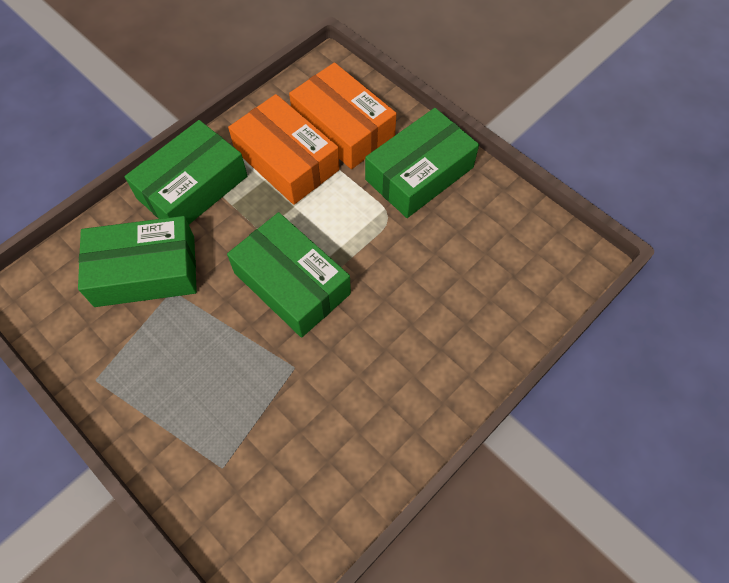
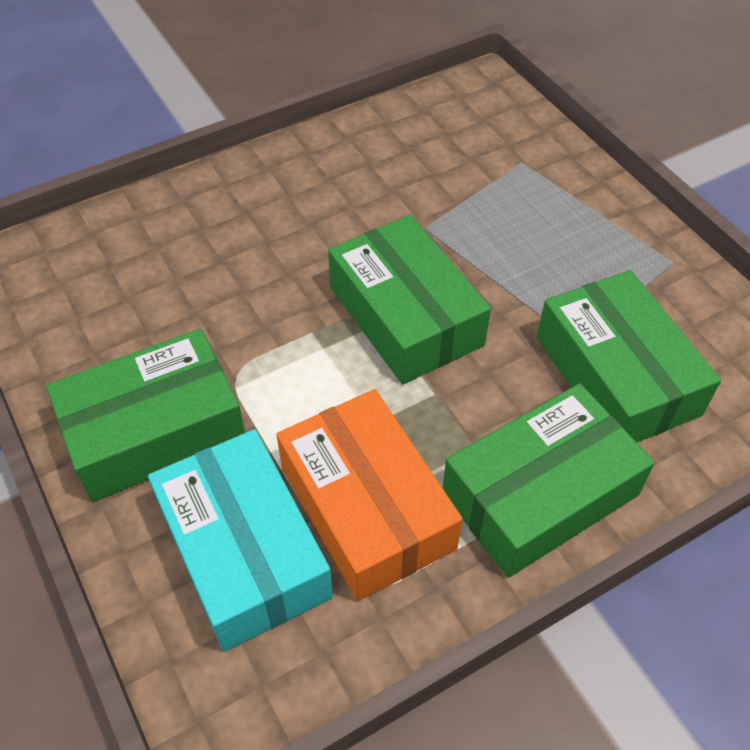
camera: 165 degrees left, 10 degrees down
green box [78,216,197,307] -> green box turned 60 degrees clockwise [537,270,721,442]
orange box [289,62,397,169] -> turquoise box [148,429,333,651]

